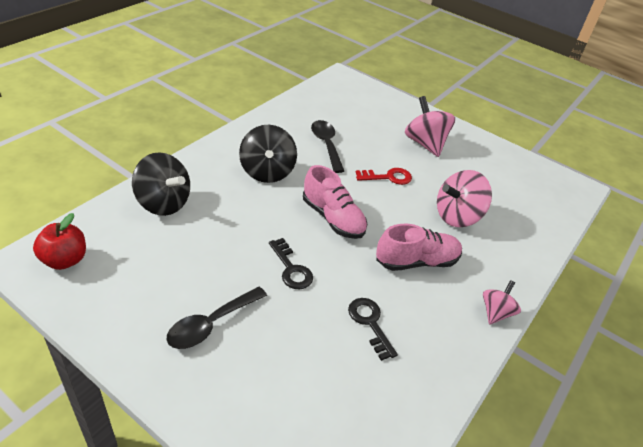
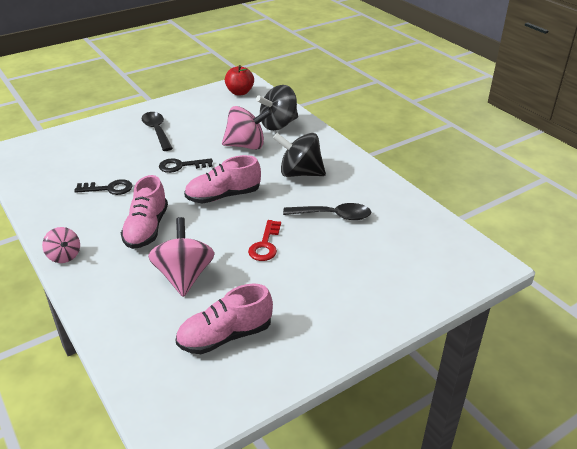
camera: 115 degrees right, 5 degrees down
pink spinning top [405,96,455,157] -> pink spinning top moved to [222,106,272,150]
none -> pink shoe [175,283,273,354]

